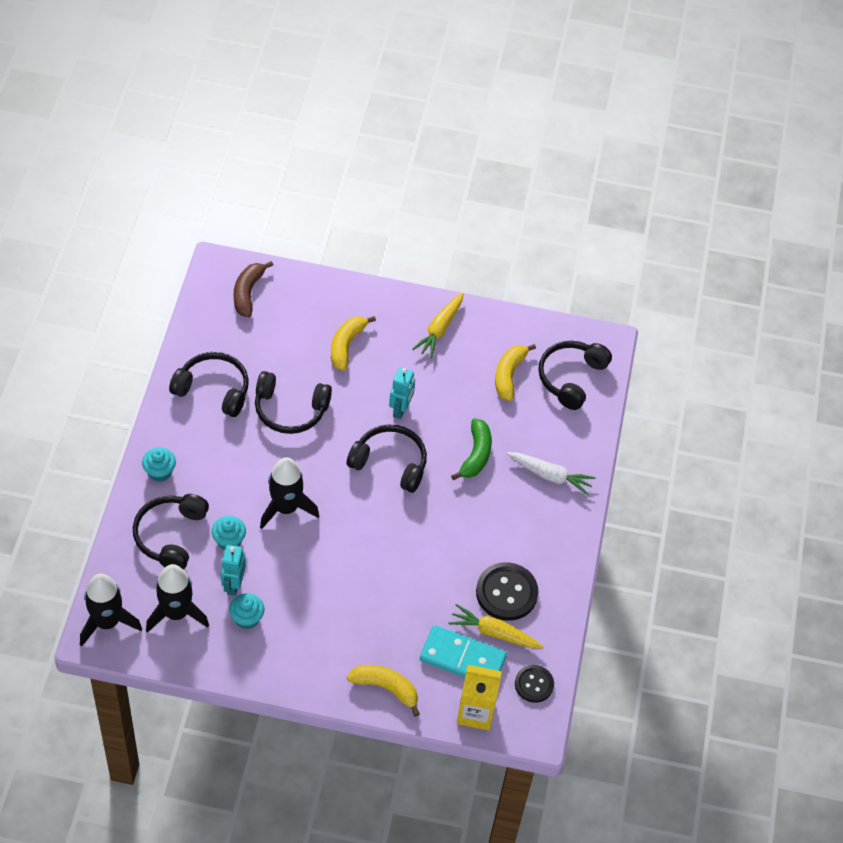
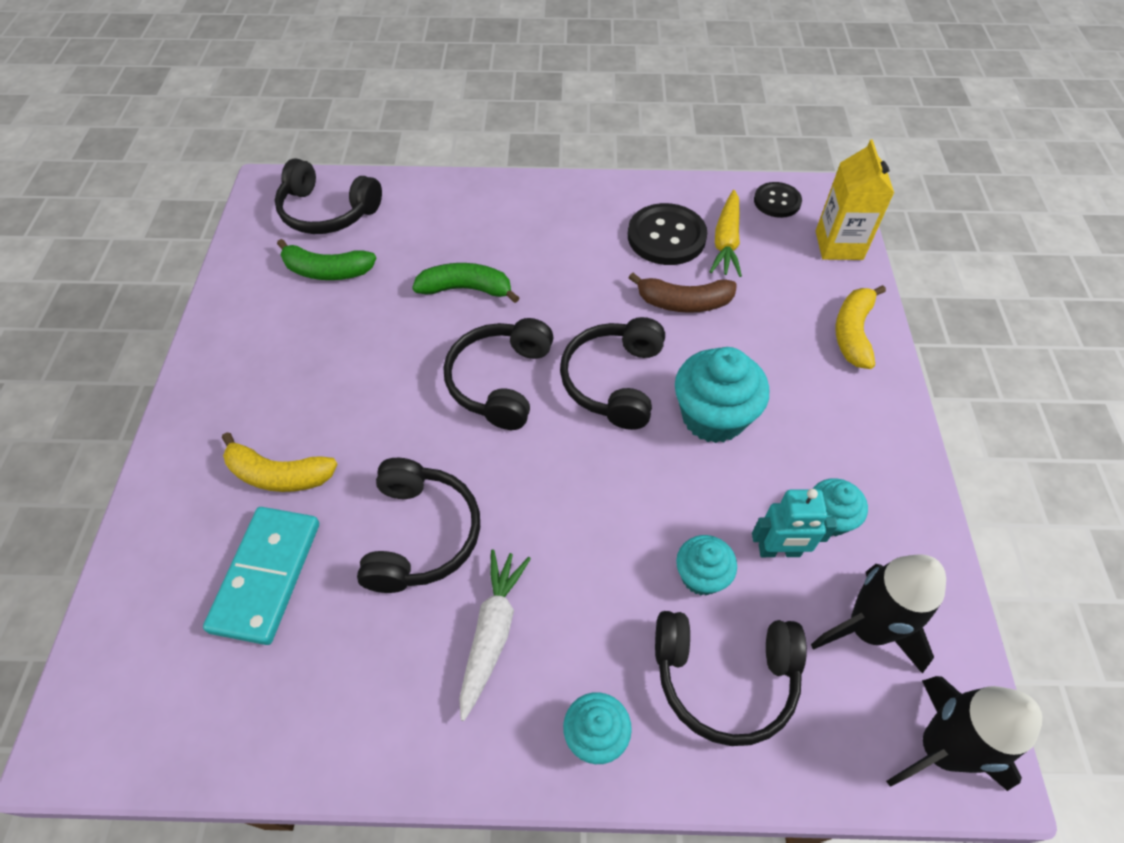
camera: 95 degrees left, 0 degrees up
black headphones [169,352,249,417] -> black headphones moved to [560,317,665,430]
brown banana [234,261,273,317] -> brown banana moved to [629,273,737,313]
black rocket [260,457,319,529] -> none
turquoise robot [389,368,415,419] -> none
yellow carrot [412,292,464,358] -> none
turquoise domino [420,625,507,677] -> turquoise domino moved to [203,507,319,645]
yellow banana [495,344,536,401] -> green banana [277,239,376,280]
white carrot [507,452,596,495] -> white carrot moved to [459,549,531,721]
none -> turquoise cupcake [675,347,769,443]

